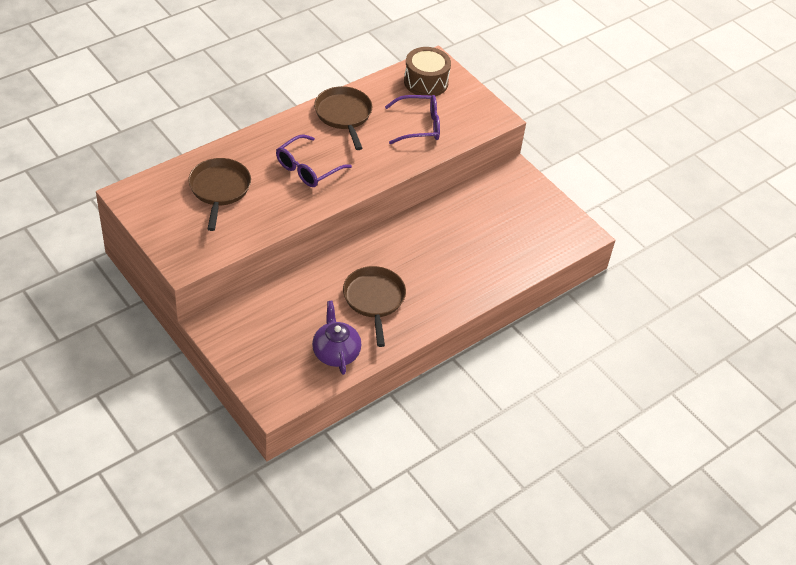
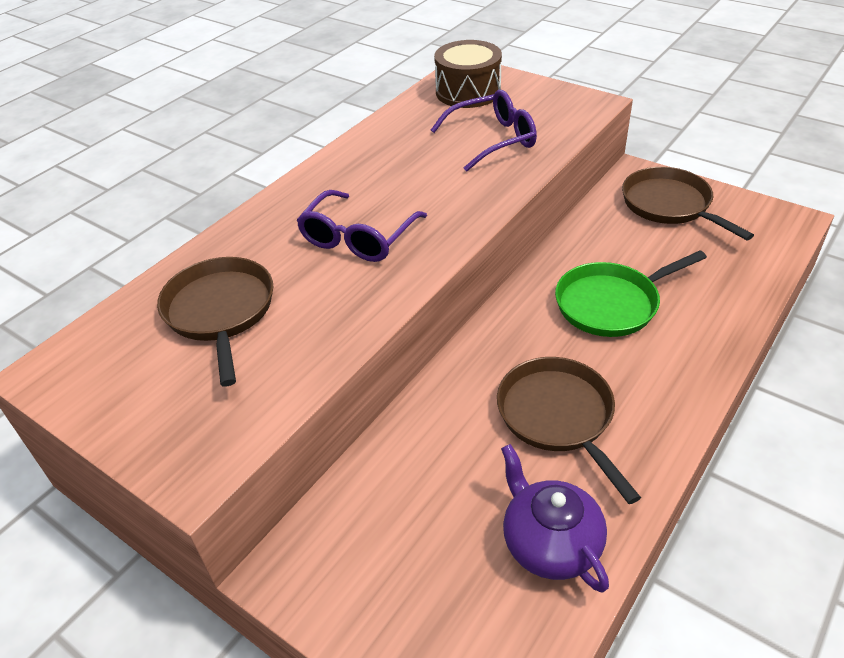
camera: 10 degrees left, 5 degrees down
brown pan [314,86,372,150] -> brown pan moved to [622,167,754,240]
none -> green pan [555,250,707,337]

